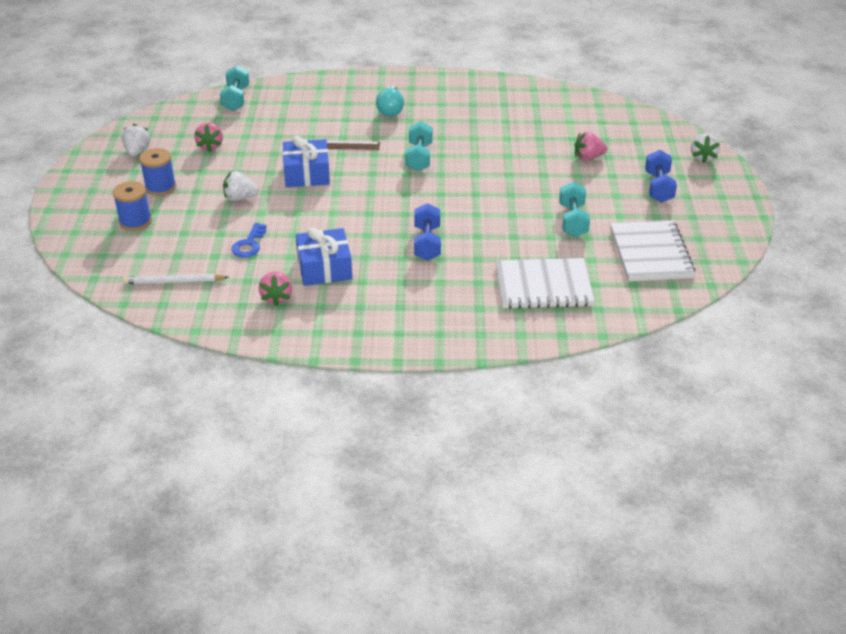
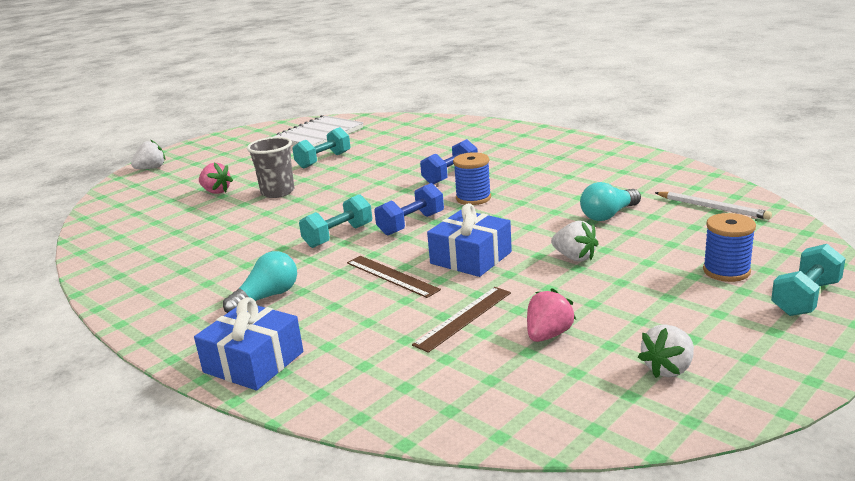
camera: 135 degrees left, 15 degrees down
blue spool [139,148,176,196] -> blue spool moved to [453,152,491,205]
turquoise dumbbell [220,65,249,111] -> turquoise dumbbell moved to [771,244,846,316]
blue key [231,223,267,258] -> turquoise light bulb [580,182,641,221]
pink strawberry [259,271,292,306] -> none
blue gift [296,227,352,286] -> blue gift moved to [194,297,303,390]
white notebook [496,258,594,309] -> none
blue dumbbell [645,150,677,203] -> blue dumbbell moved to [374,183,444,236]
none -> grey cup [247,137,294,198]
none -> brown ruler [412,287,511,353]

